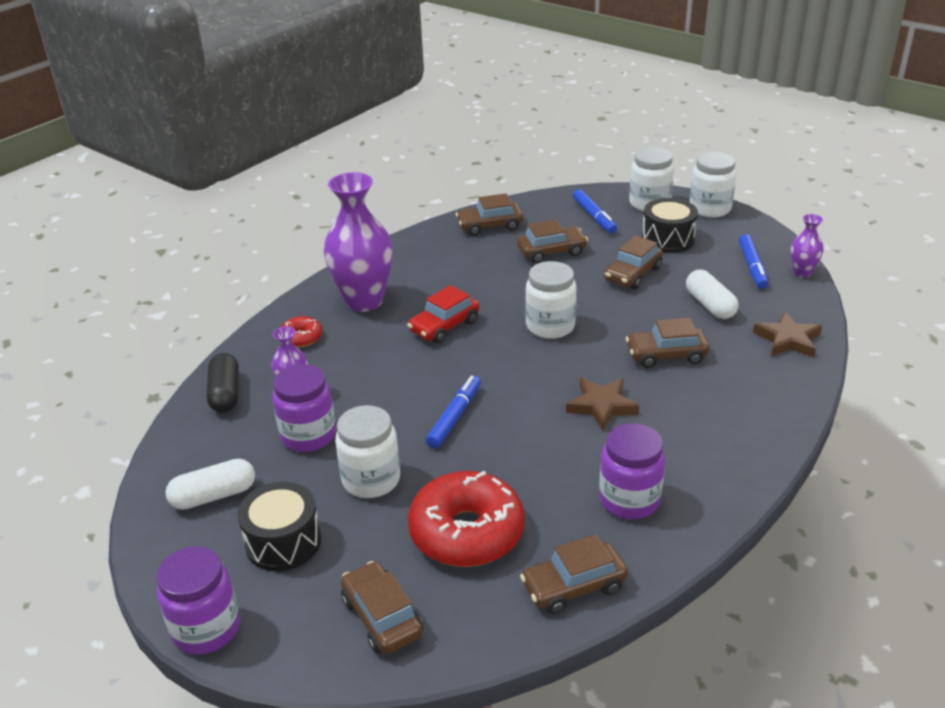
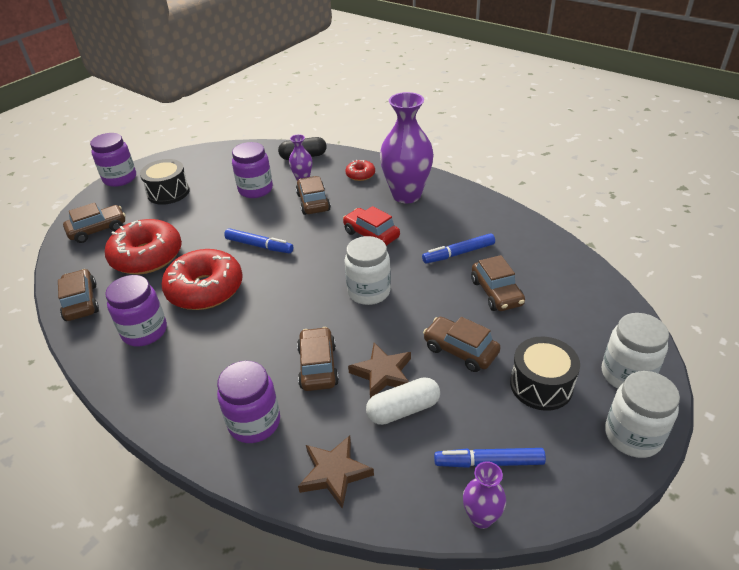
camera: 90 degrees right, 5 degrees up
white capsule [165,459,255,510] -> none
white jar [335,405,400,498] -> none
brown car [456,193,523,236] -> brown car moved to [296,176,331,215]
brown star [566,378,639,431] -> brown star moved to [348,343,411,398]
blue marker [573,189,617,234] -> blue marker moved to [422,233,495,264]
none -> red donut [161,249,243,310]
none -> purple jar [217,361,280,443]

